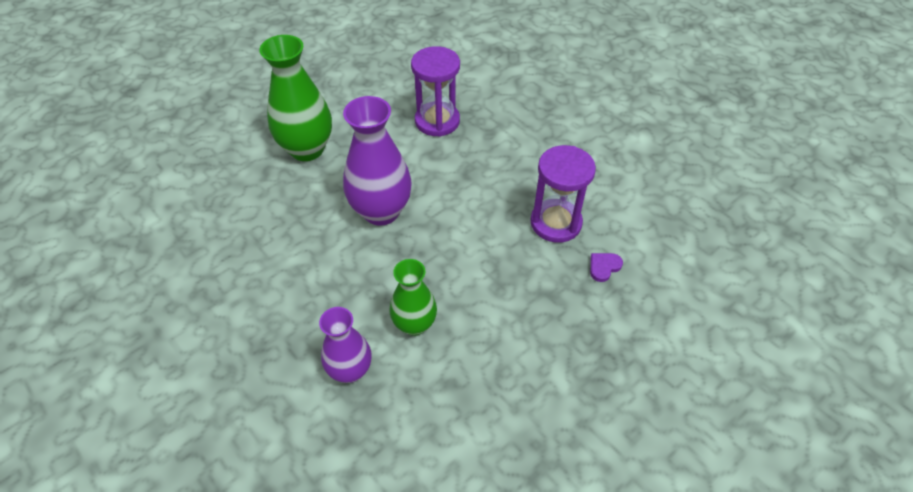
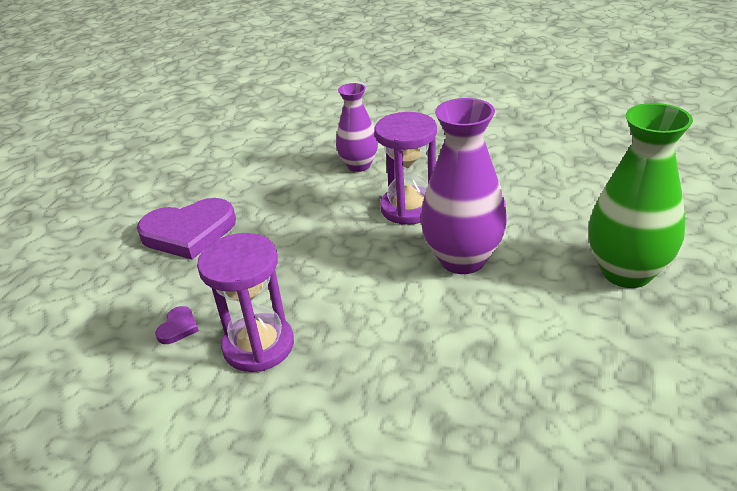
camera: 150 degrees right, 15 degrees down
green vase [389,259,437,336] -> none
purple hourglass [411,46,460,137] -> purple hourglass moved to [374,112,437,225]
none -> purple heart [137,198,236,260]

